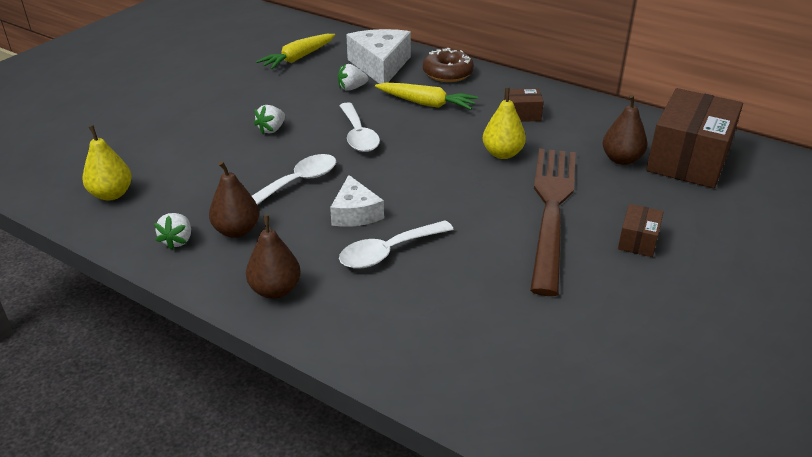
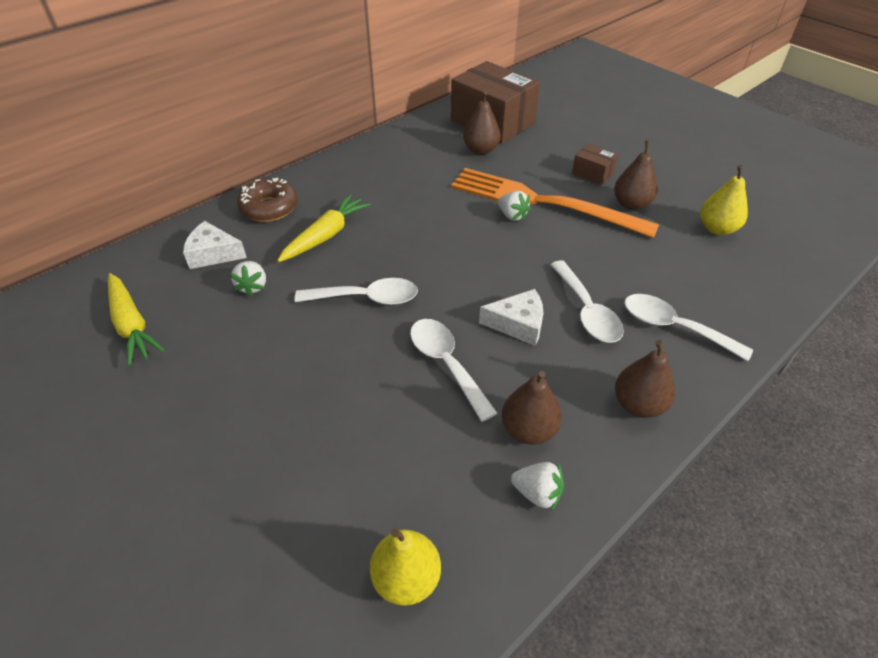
camera: 75 degrees left, 10 degrees up
white strawberry [254,105,285,134] -> white strawberry moved to [498,191,531,221]
white cheese [346,29,411,84] -> white cheese [183,221,247,269], size x0.61
yellow pear [483,88,526,159] -> yellow pear moved to [700,165,748,235]
brown box [504,89,544,122] -> none
brown fork [530,149,576,296] -> orange fork [451,168,659,238]
none -> brown pear [614,140,658,210]
none -> white spoon [624,294,753,361]

